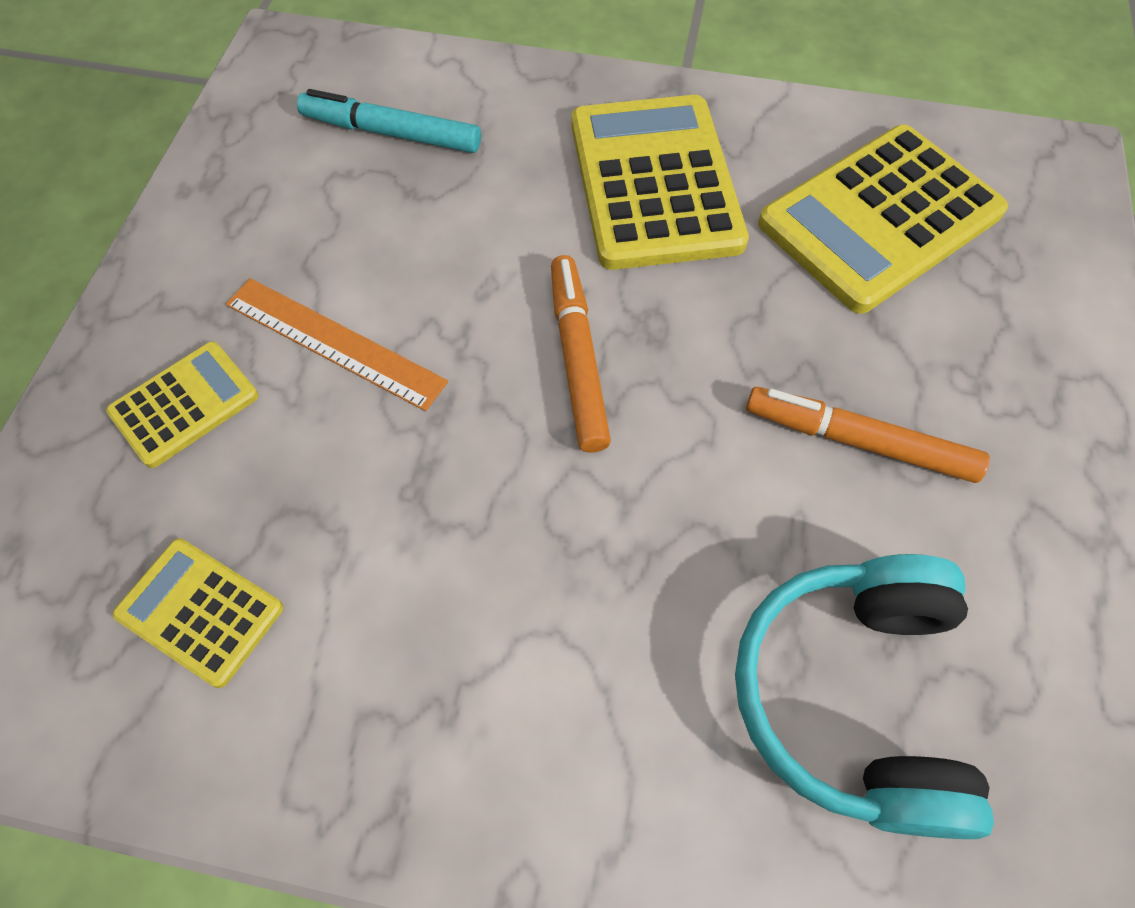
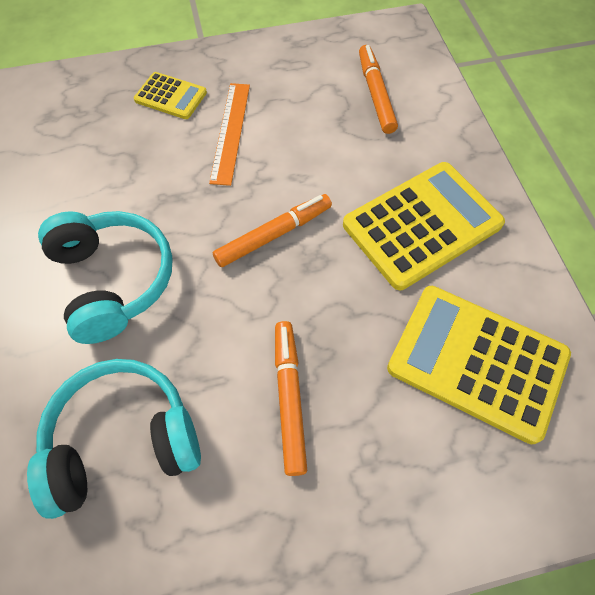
camera: 65 degrees right, 0 degrees up
yellow calculator [113,538,283,688] -> none
turquoise marker [297,89,481,153] -> orange marker [359,45,398,134]
none -> turquoise headphones [38,211,173,344]

